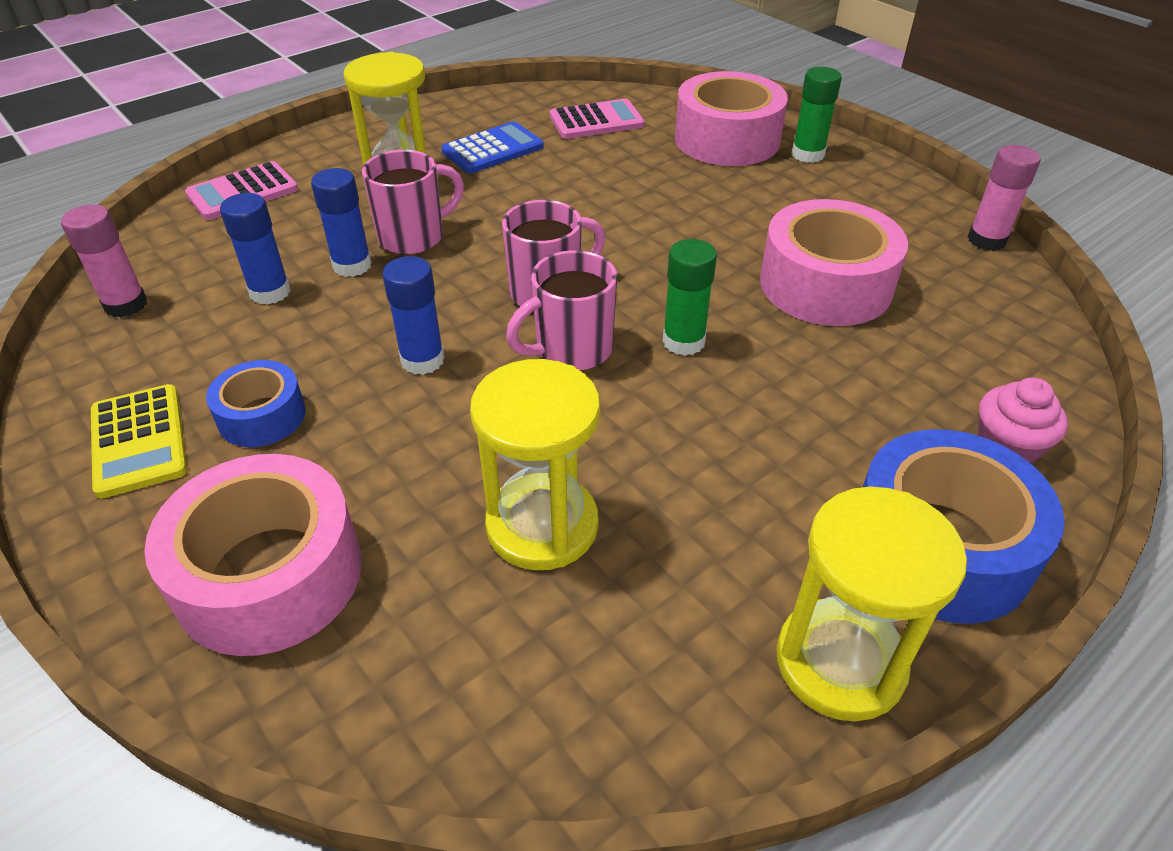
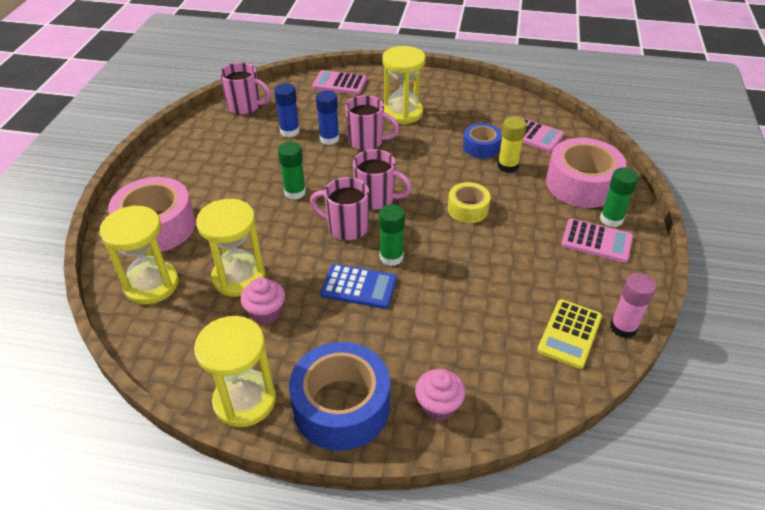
camera: 50 degrees right, 0 degrees up
pink glue stick [61,205,147,318] -> pink mug [220,62,271,115]
yellow calculator [91,384,187,499] -> yellow calculator moved to [537,299,602,369]
blue tape [206,360,306,447] -> blue tape moved to [463,123,502,159]
blue glue stick [383,256,445,375] -> green glue stick [278,142,306,200]
blue calculator [441,121,544,173] -> blue calculator moved to [320,264,397,309]
pink tape [760,199,908,326] -> none
none -> yellow hourglass [100,205,179,304]
none -> pink cupcake [241,277,285,324]
none -> yellow tape [448,182,491,223]
none -> yellow glue stick [498,116,526,173]
none -> pink calculator [561,219,633,263]

